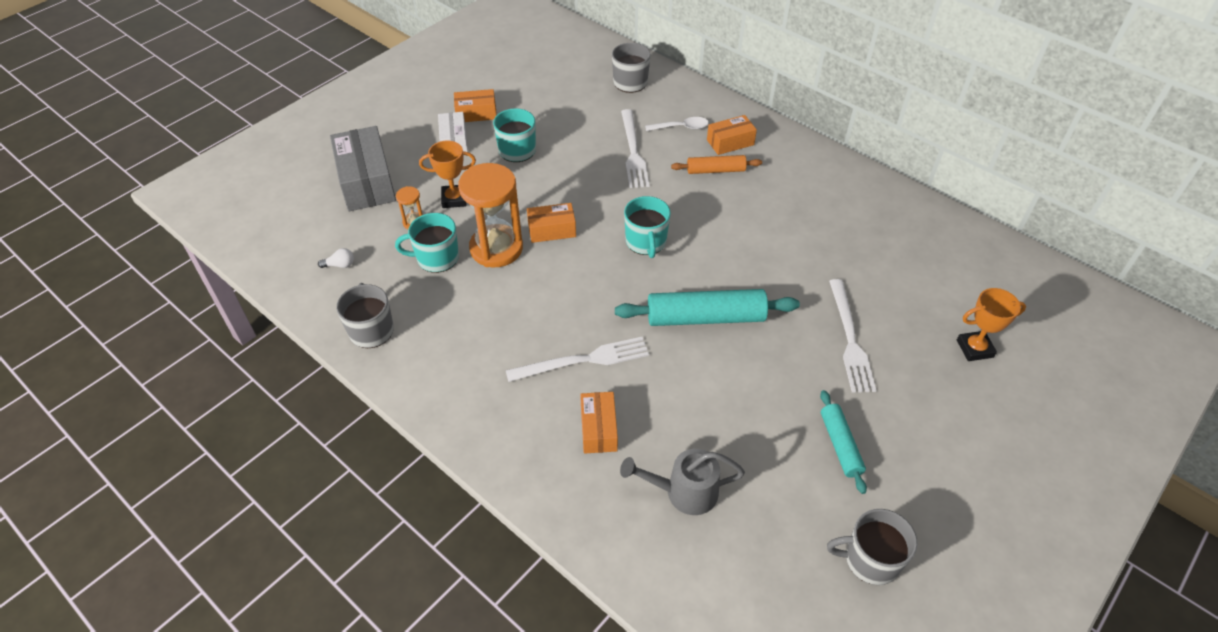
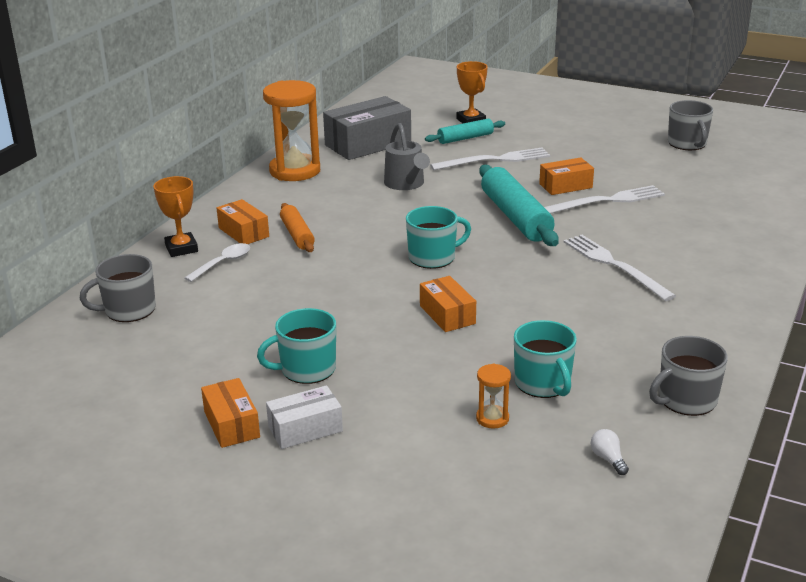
camera: 105 degrees left, 20 degrees down
grey box [330,126,396,211] -> grey box moved to [323,96,411,160]
orange trophy [419,141,476,208] -> orange trophy moved to [153,176,198,257]
orange hourglass [458,163,523,267] -> orange hourglass moved to [263,80,320,181]
orange box [580,392,618,454] -> orange box moved to [539,157,594,195]
grey watering can [620,449,745,515] -> grey watering can moved to [384,123,430,190]
white fork [621,109,649,188] -> white fork moved to [544,185,665,214]
white spoon [645,117,709,131] -> white spoon turned 60 degrees clockwise [185,243,250,282]
turquoise rolling pin [820,390,867,494] -> turquoise rolling pin moved to [425,119,505,144]

